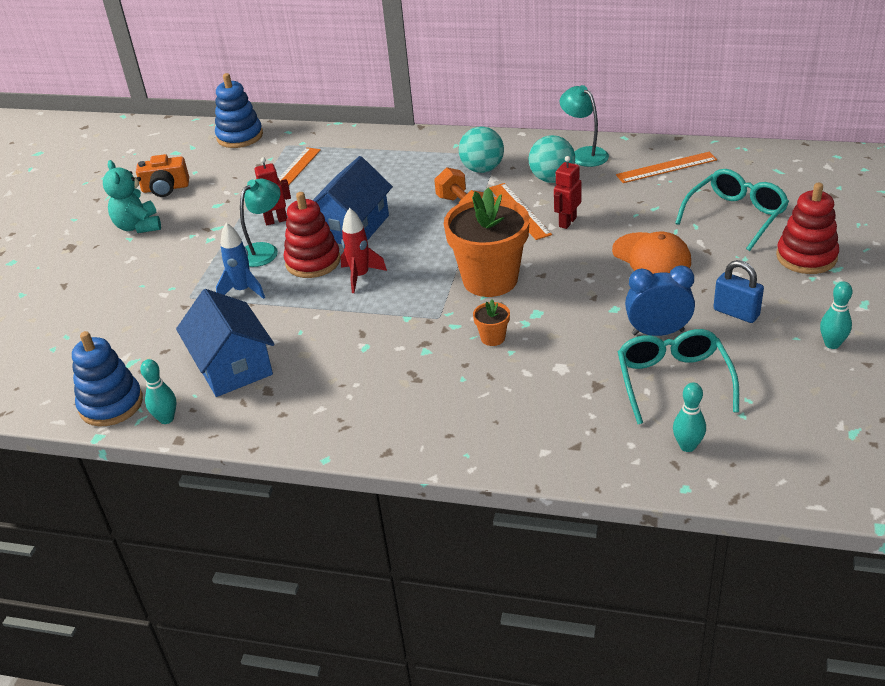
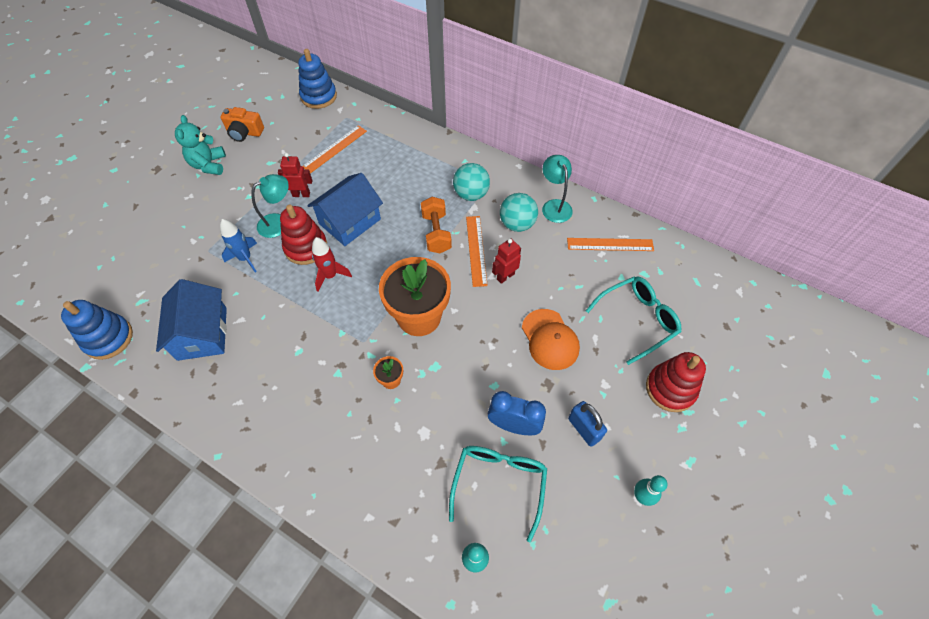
camera: 15 degrees right, 20 degrees up
turquoise bowling pin [140,359,176,424] -> none

